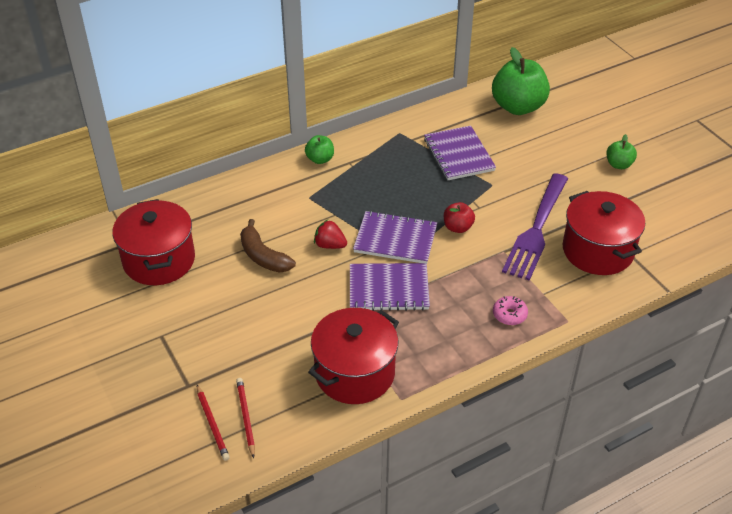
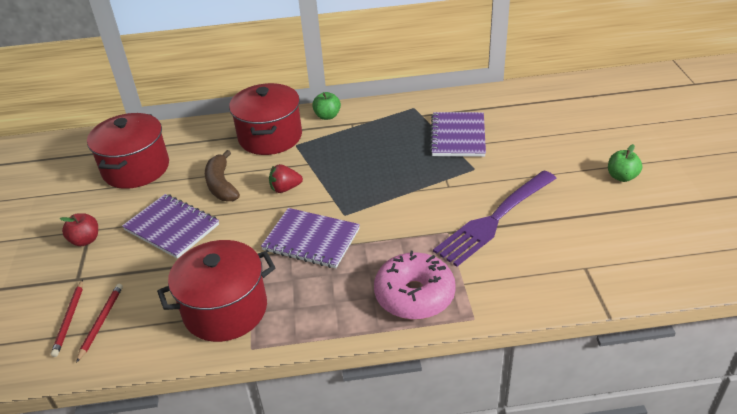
camera: 25 degrees right, 5 degrees down
red strawberry [314,220,347,249] -> red strawberry turned 60 degrees counterclockwise [269,164,303,193]
purple notebook [353,211,437,263] -> purple notebook moved to [122,194,219,259]
red apple [444,202,475,233] -> red apple moved to [60,213,98,246]
green apple [492,47,550,115] -> none
pink donut [493,296,528,325] -> pink donut [374,251,456,320], size x2.08
red pot [563,191,645,275] -> red pot moved to [229,83,302,155]

